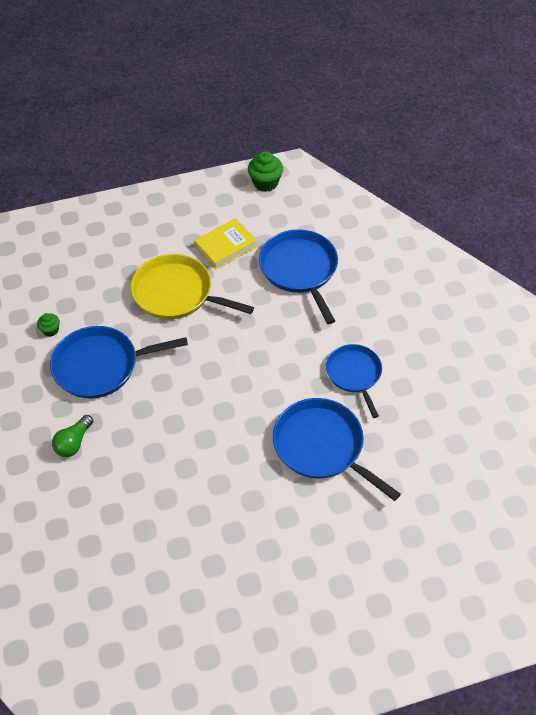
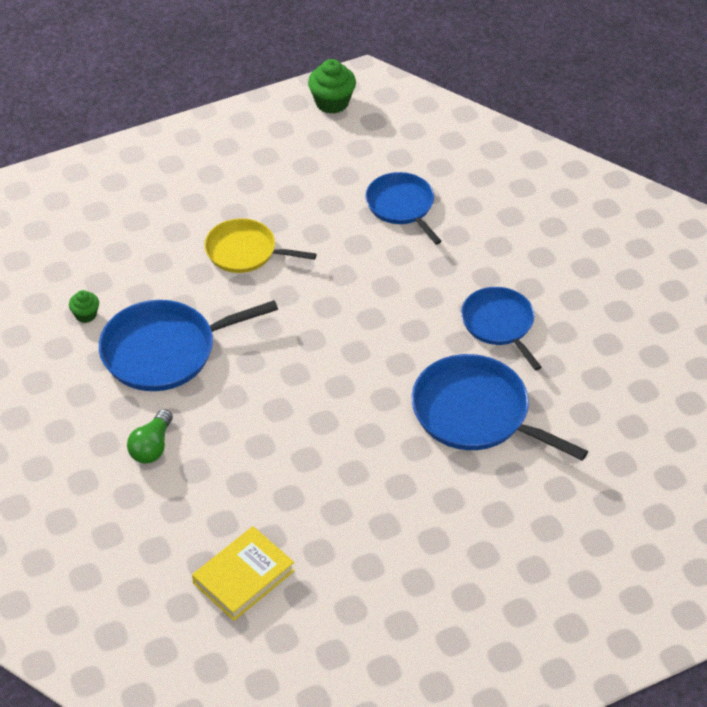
camera: 10 degrees left, 5 degrees down
yellow pan [131,254,254,319] -> yellow pan [204,218,317,273], size x0.66
yellow book [194,218,257,269] -> yellow book moved to [192,526,295,621]
blue pan [259,229,338,324] -> blue pan [365,172,442,244], size x0.66

